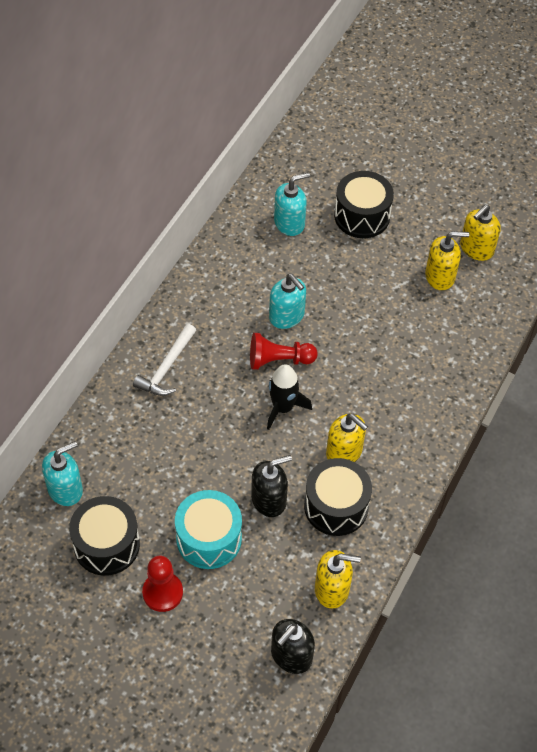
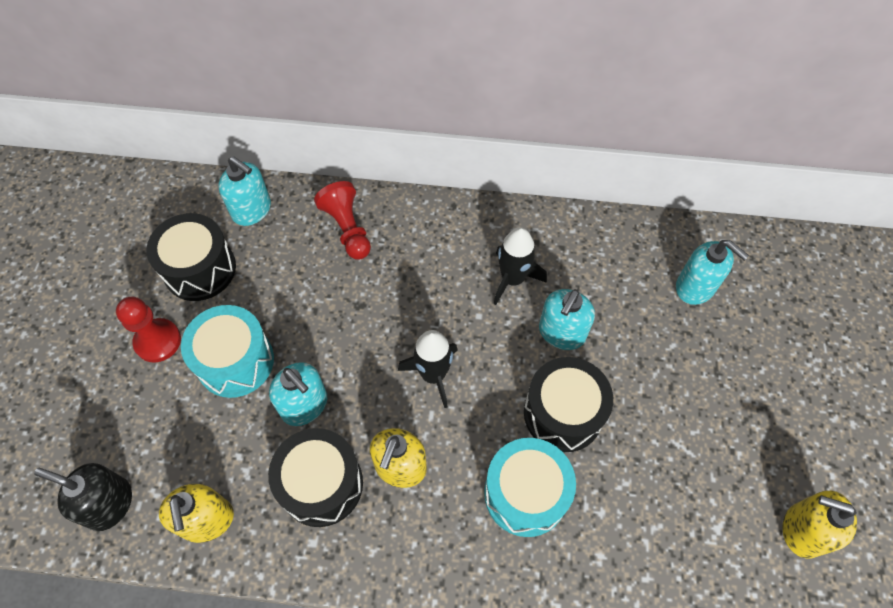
camera: 70 degrees right, 5 degrees up
white hammer [133,324,196,396] -> none
red pawn [250,333,318,370] -> red pawn moved to [314,181,371,259]
black soap dispenser [251,455,292,517] -> turquoise soap dispenser [269,362,327,426]
black drum [334,171,394,238] -> black drum moved to [524,357,613,452]
yellow soap dispenser [425,231,470,290] -> none
none -> turquoise drum [484,438,576,537]
none -> black rocket [493,227,547,305]

